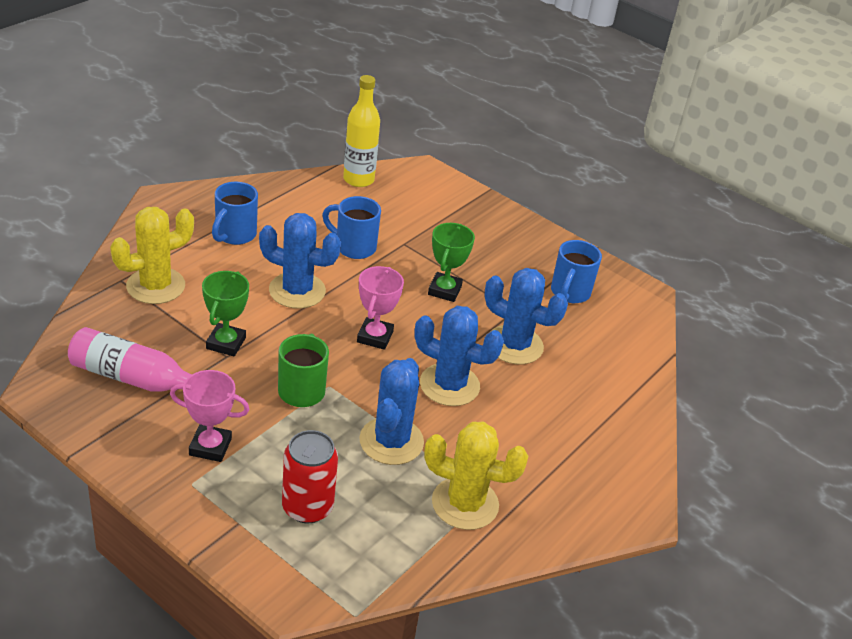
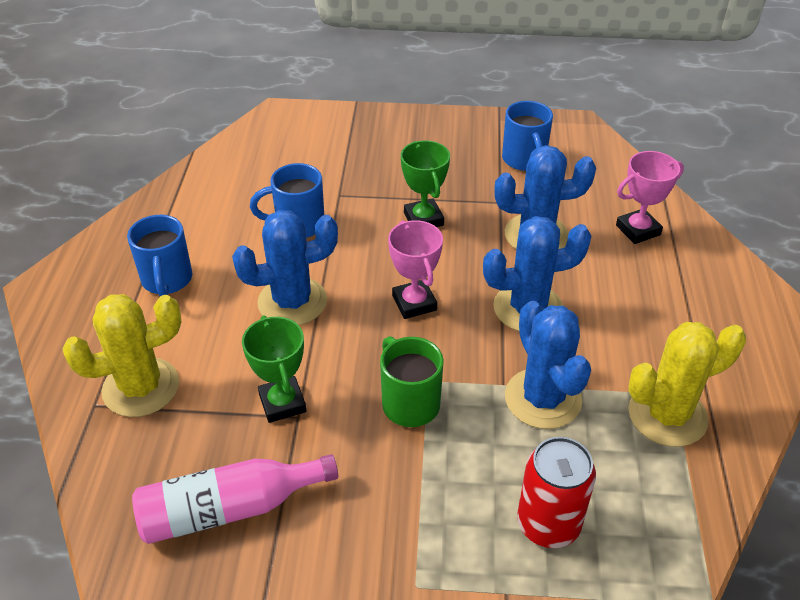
camera: 30 degrees left, 5 degrees up
yellow cactus [110,207,194,304] -> yellow cactus turned 45 degrees clockwise [63,294,182,417]
pink trophy [170,370,249,462] -> pink trophy moved to [616,151,684,244]
yellow bottle [343,75,380,187] -> none

